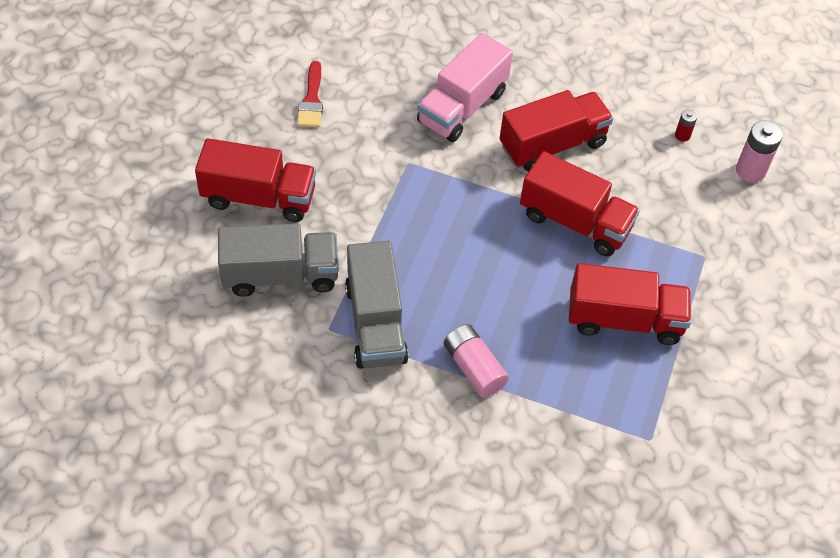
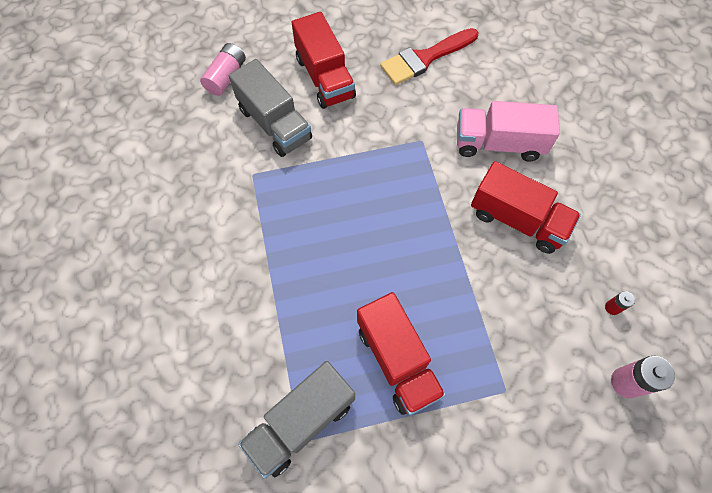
camera: 60 degrees right, 10 degrees up
red brush [297,61,323,127] -> red brush [380,28,478,85], size x1.60
grey truck [345,241,409,369] -> grey truck moved to [238,361,355,478]
pink battery [444,324,509,397] -> pink battery moved to [200,43,246,96]
red truck [520,151,640,256] -> none

